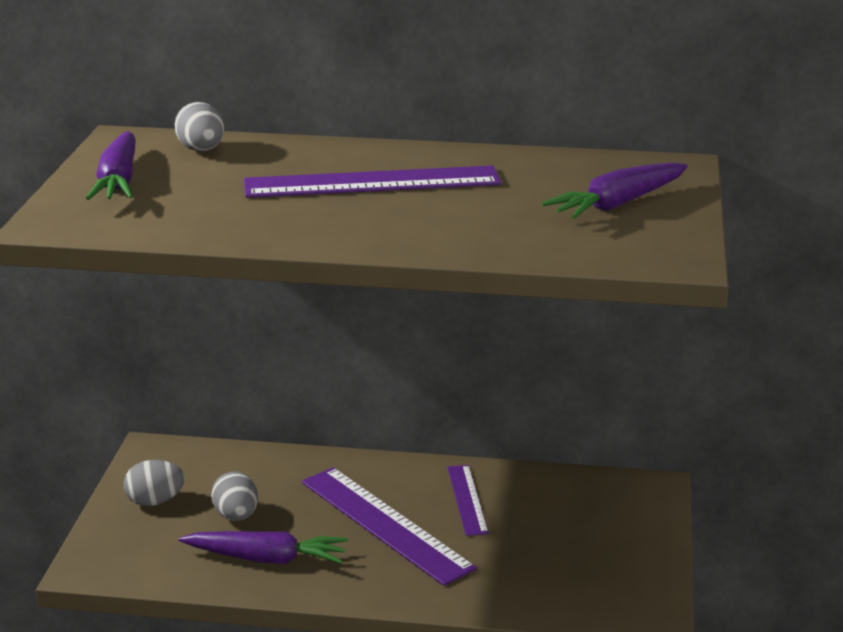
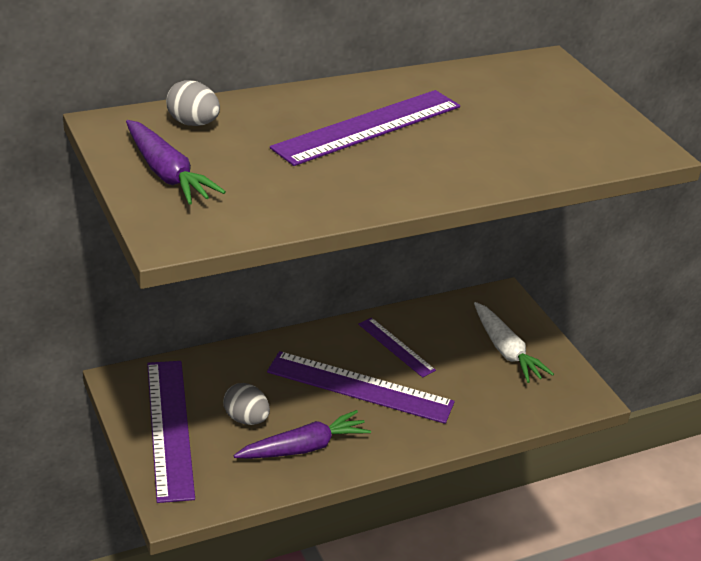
camera: 35 degrees left, 10 degrees up
grey egg [124,460,185,506] -> purple ruler [147,361,195,503]
purple carrot [541,162,688,219] -> none
none -> white carrot [474,302,554,383]

